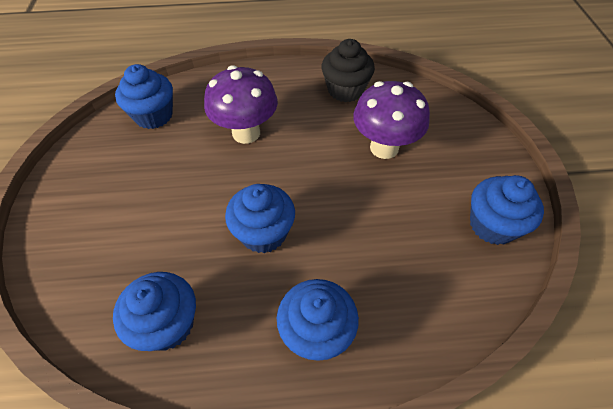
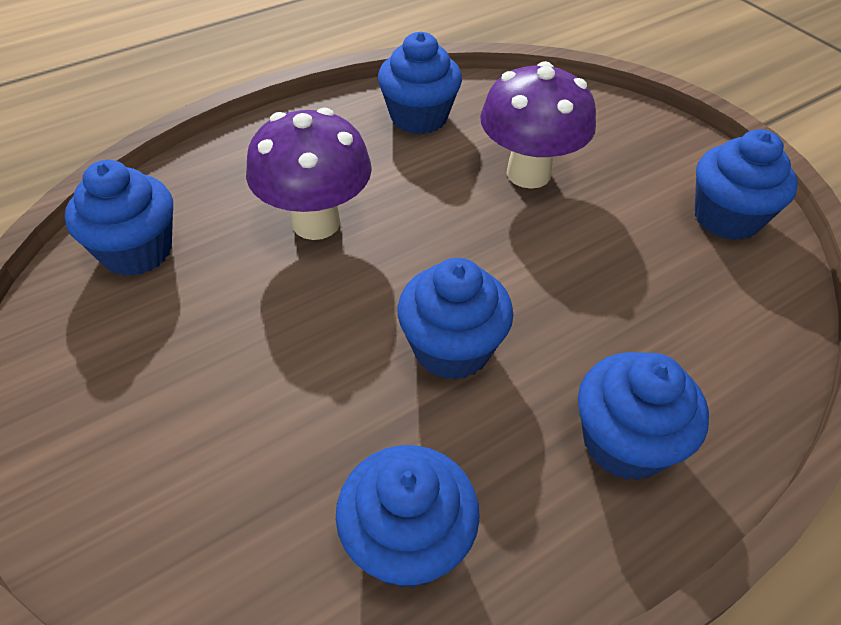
camera: 30 degrees left, 5 degrees down
black cupcake [322,39,375,102] -> blue cupcake [378,32,462,134]

